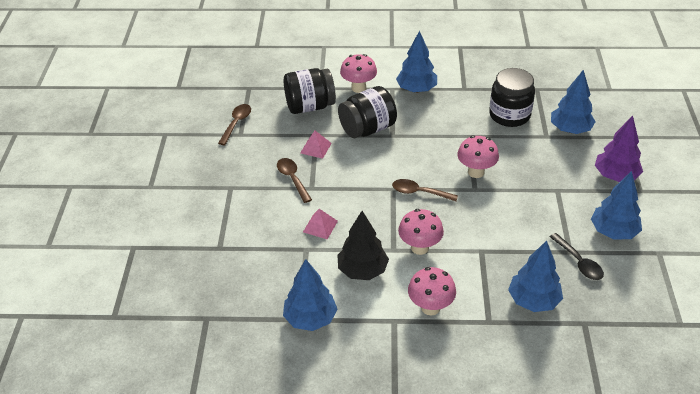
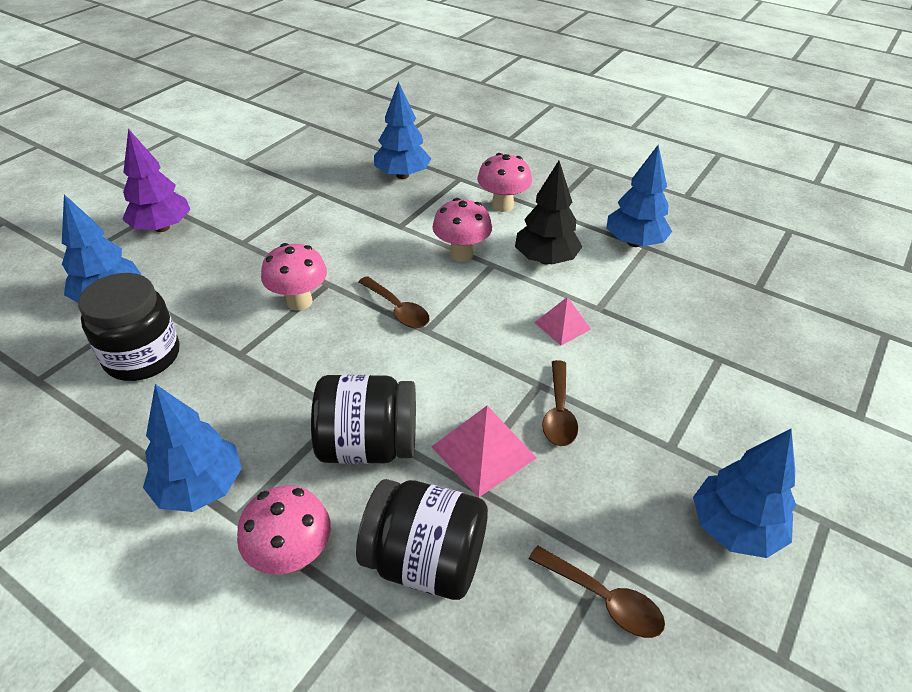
camera: 150 degrees left, 0 degrees up
brown spoon [218,104,251,145] -> brown spoon turned 105 degrees counterclockwise [529,546,665,638]
pink pyramid [300,131,332,159] -> pink pyramid [432,406,536,497], size x1.57
black spoon [550,233,604,280] -> none
blue tree [591,171,642,240] -> blue tree moved to [693,429,796,558]

